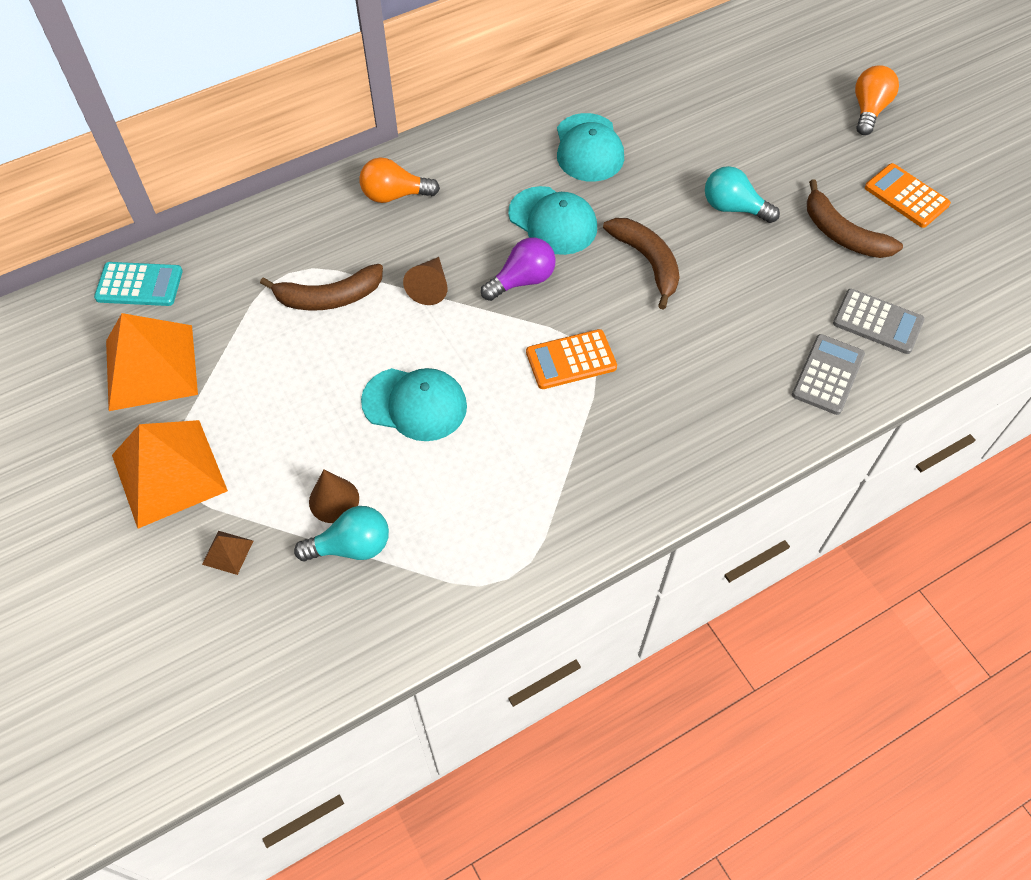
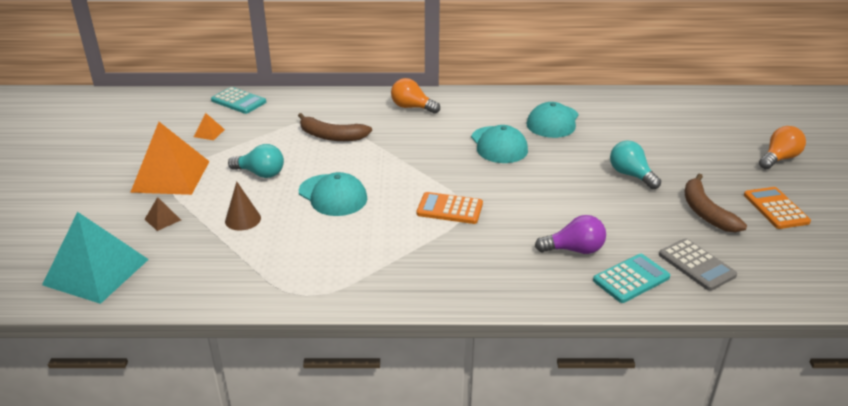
camera: 30 degrees right, 25 degrees down
orange pyramid [106,313,198,411] -> orange pyramid [194,113,225,140], size x0.40
turquoise light bulb [294,506,389,561] -> turquoise light bulb moved to [228,144,284,178]
brown cone [403,257,447,305] -> none
purple light bulb [481,238,556,301] -> purple light bulb moved to [535,215,606,254]
brown banana [603,218,680,310] -> none
grey calculator [792,334,865,415] -> turquoise calculator [593,254,670,303]
none -> turquoise pyramid [42,212,149,304]

